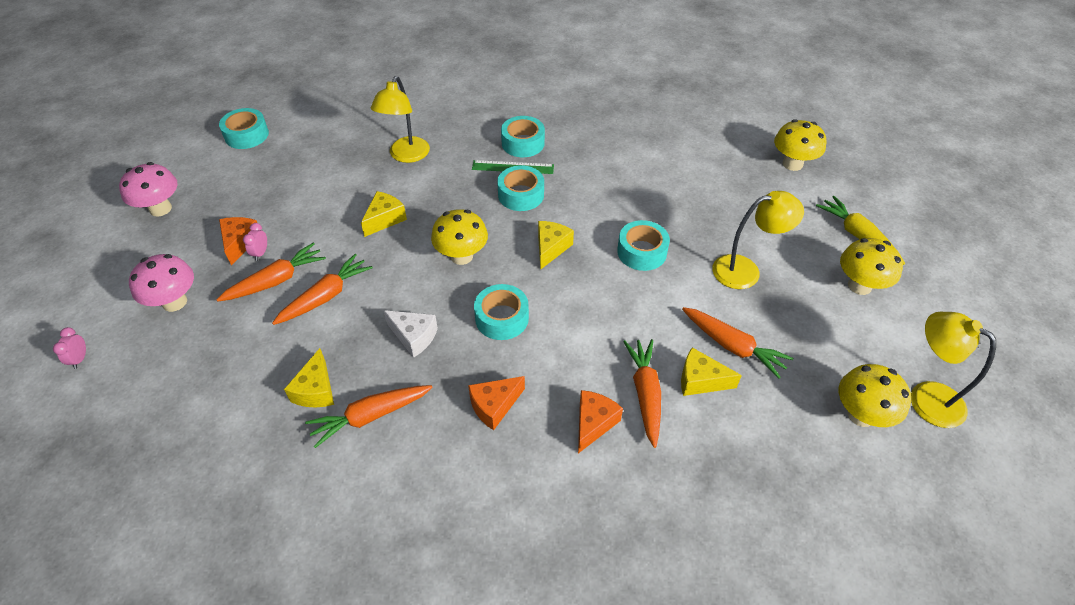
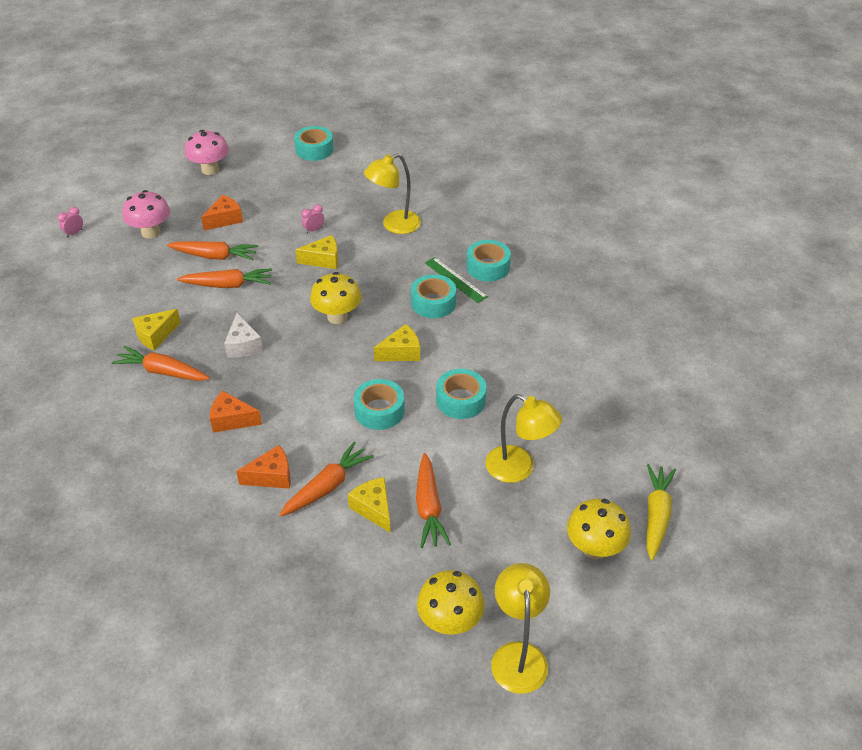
camera: 45 degrees right, 5 degrees down
pink clock [243,223,267,261] -> pink clock moved to [302,204,324,233]
turquoise tape [474,284,529,340] -> turquoise tape moved to [354,379,405,430]
yellow mushroom [774,119,826,171] -> none

